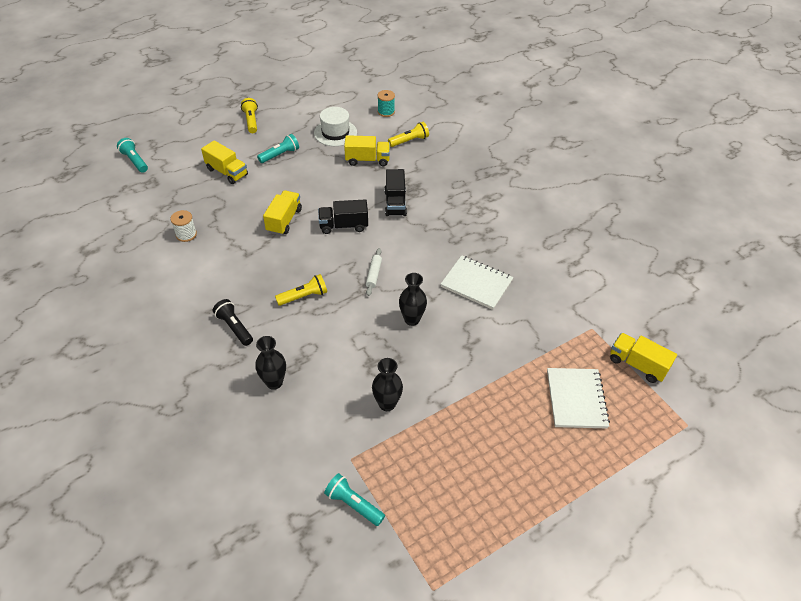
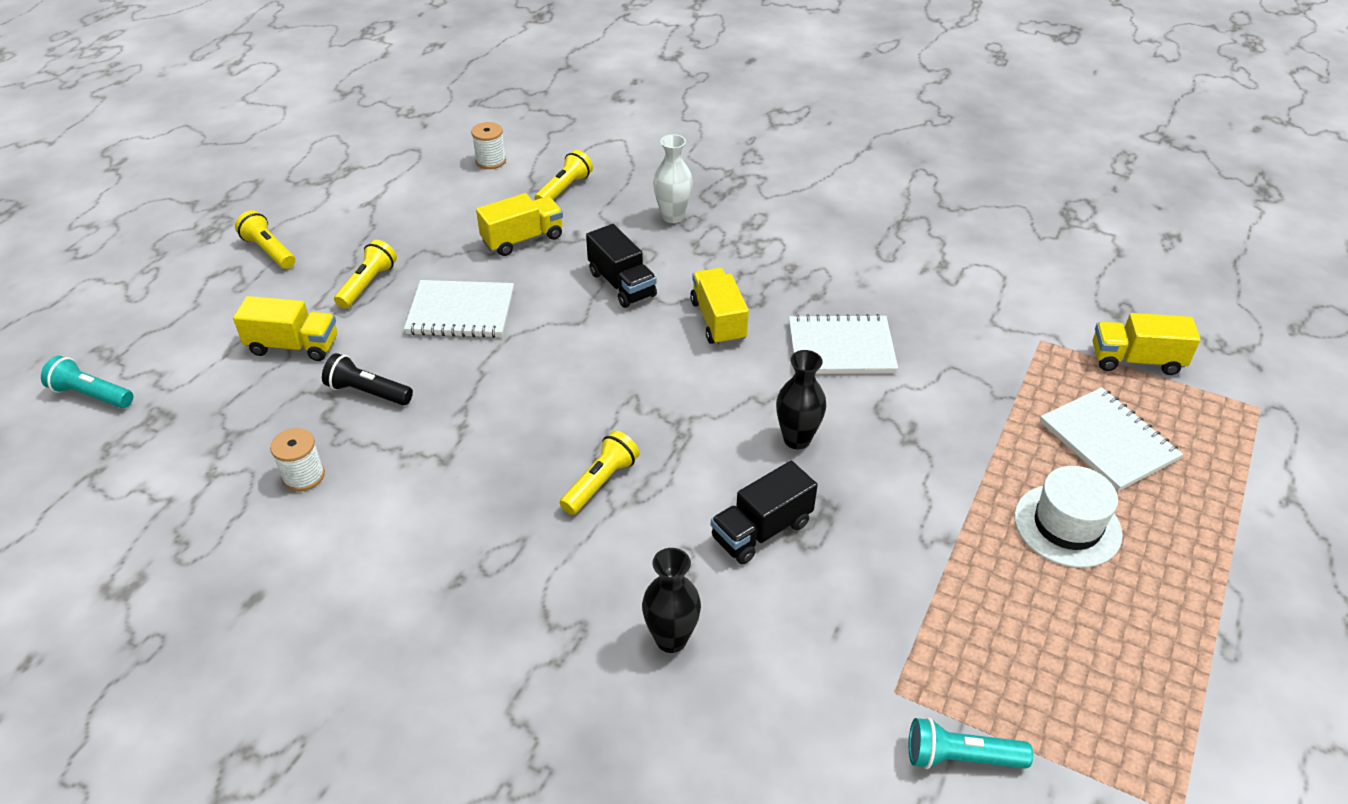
camera: 30 degrees left, 5 degrees down
black flashlight [213,299,253,346] -> black flashlight moved to [322,353,413,405]
turquoise flashlight [257,134,299,163] -> yellow flashlight [334,240,397,309]
yellow truck [263,190,302,235] -> yellow truck moved to [690,268,749,346]
white hat [314,107,357,146] -> white hat moved to [1014,466,1123,568]
black truck [318,199,368,234] -> black truck moved to [711,461,818,564]
white rolling pin [366,248,382,296] -> none
black vase [372,358,403,411] -> none
turquoise spool [377,90,395,117] -> white spool [471,122,506,169]
none -> white notebook [404,280,514,338]
none -> white vase [653,134,693,223]

